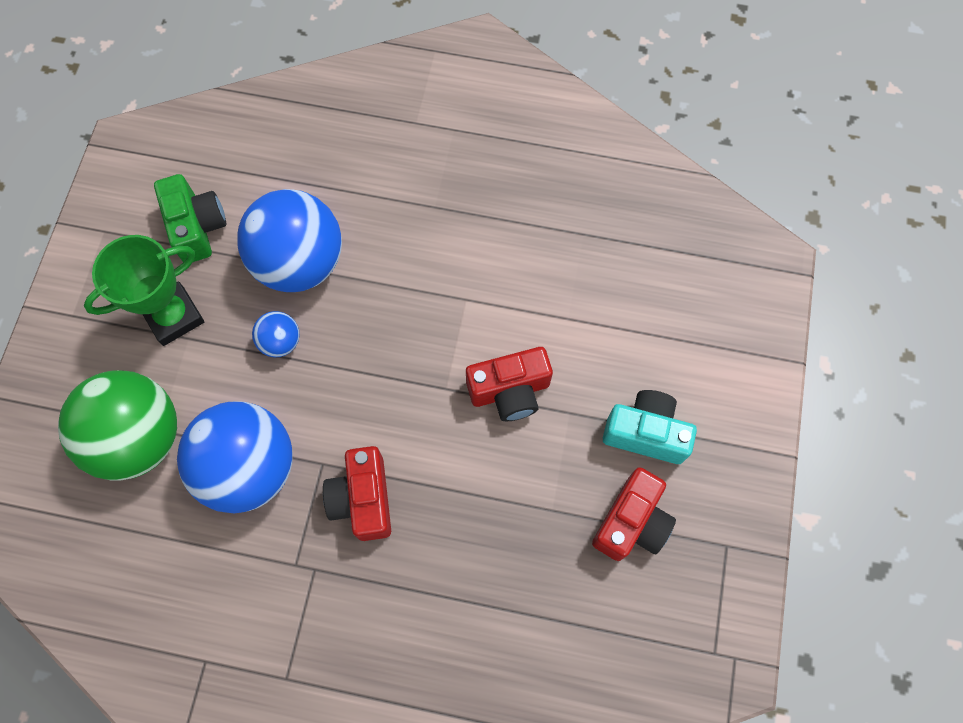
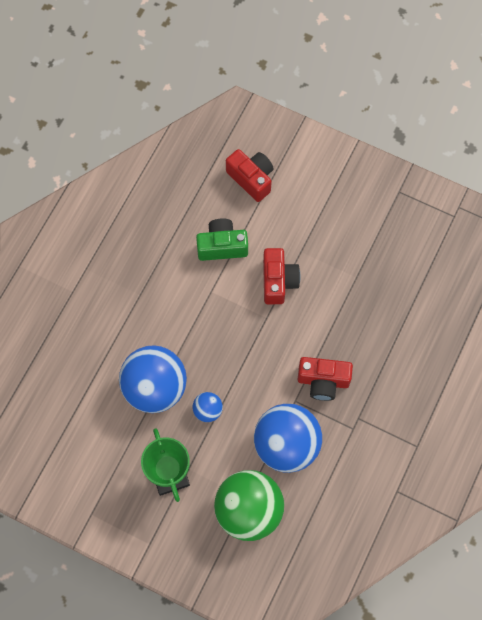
camera: 75 degrees left, 0 degrees up
green camera [154,174,226,262] -> green camera moved to [196,218,248,261]
red camera [592,467,676,561] -> red camera moved to [226,149,274,202]
turquoise camera [603,390,697,464] -> none

